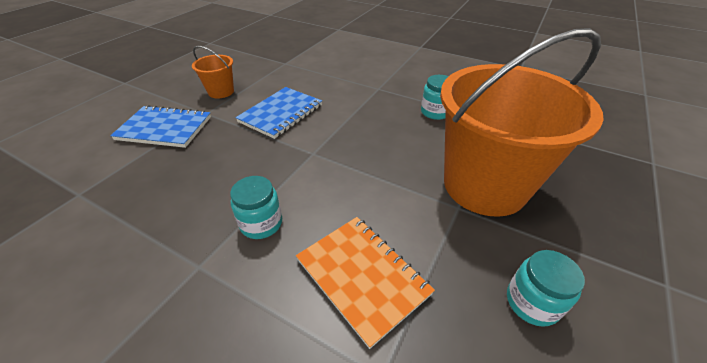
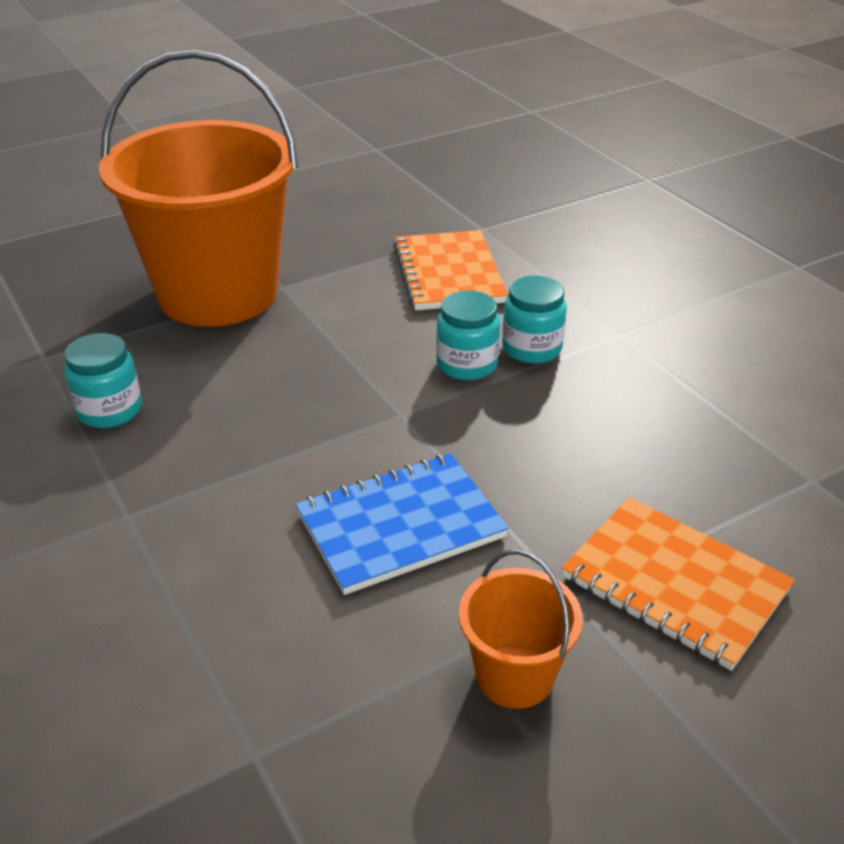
camera: 150 degrees left, 5 degrees down
blue notebook [110,105,211,148] -> orange notebook [562,497,795,671]
turquoise jar [507,250,585,327] -> turquoise jar moved to [436,290,500,380]

